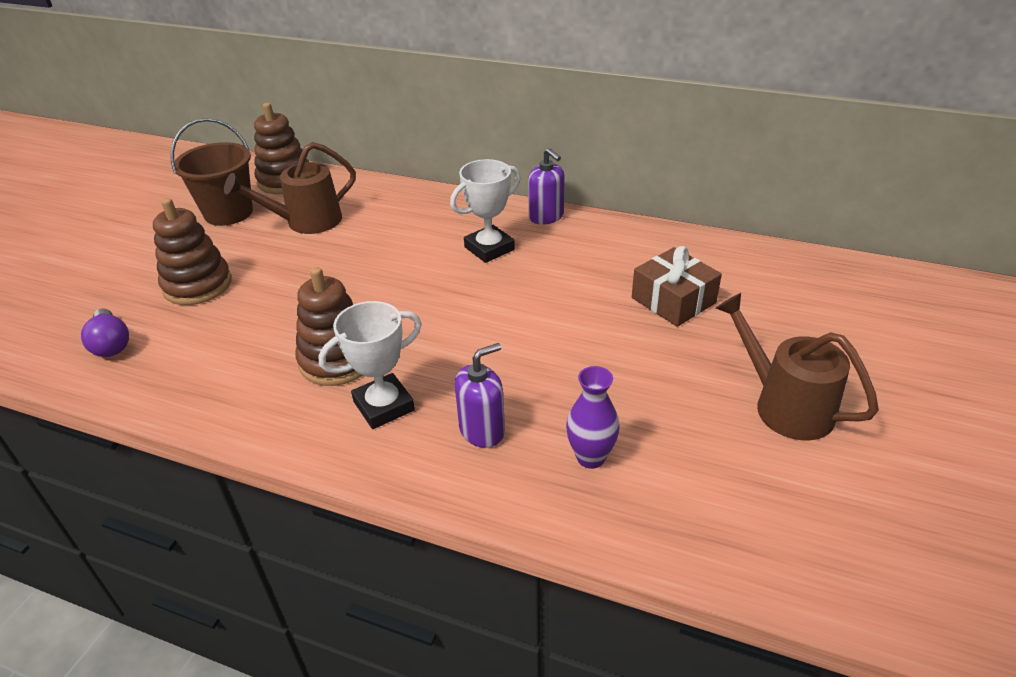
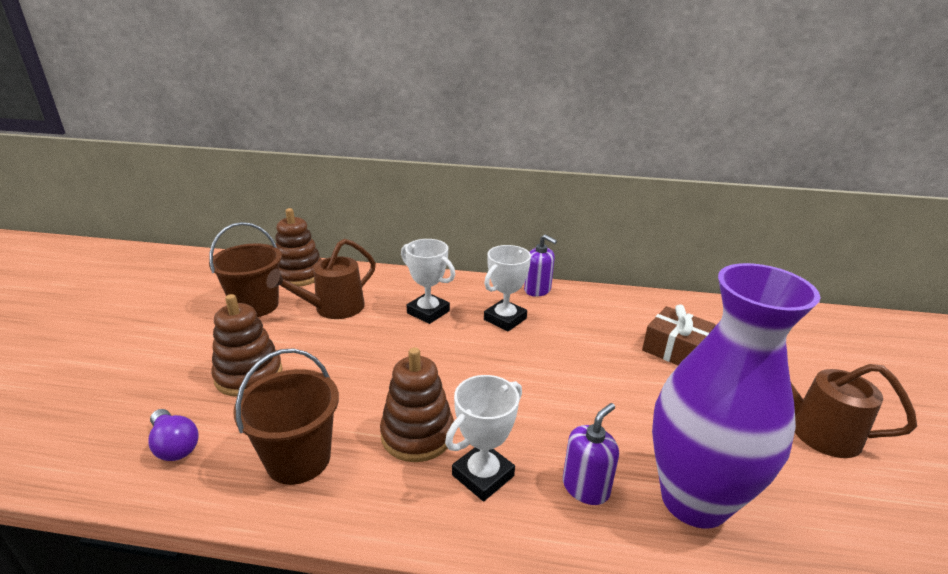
camera: 15 degrees left, 10 degrees down
purple vase [566,366,620,469] -> purple vase [652,263,821,529], size x2.47
none -> brown bucket [233,348,339,485]
none -> white trophy [401,239,455,324]

